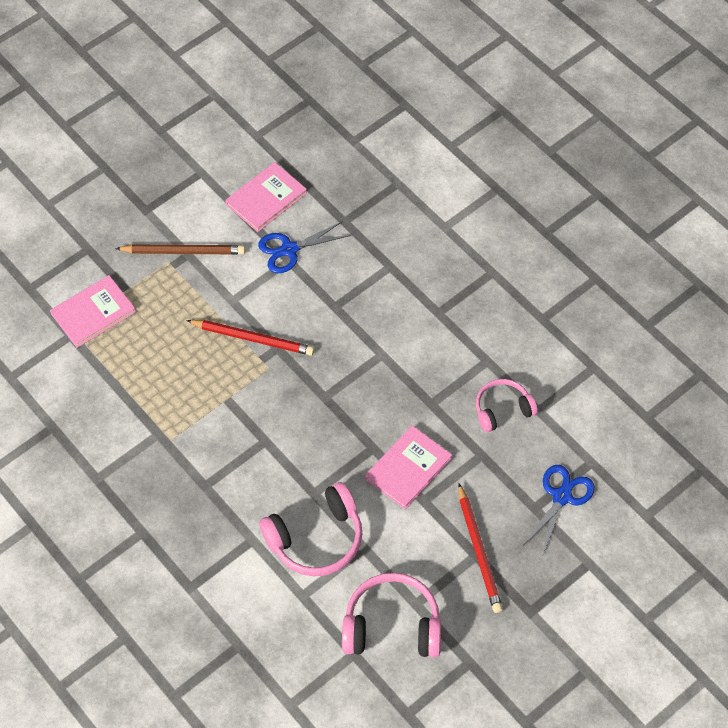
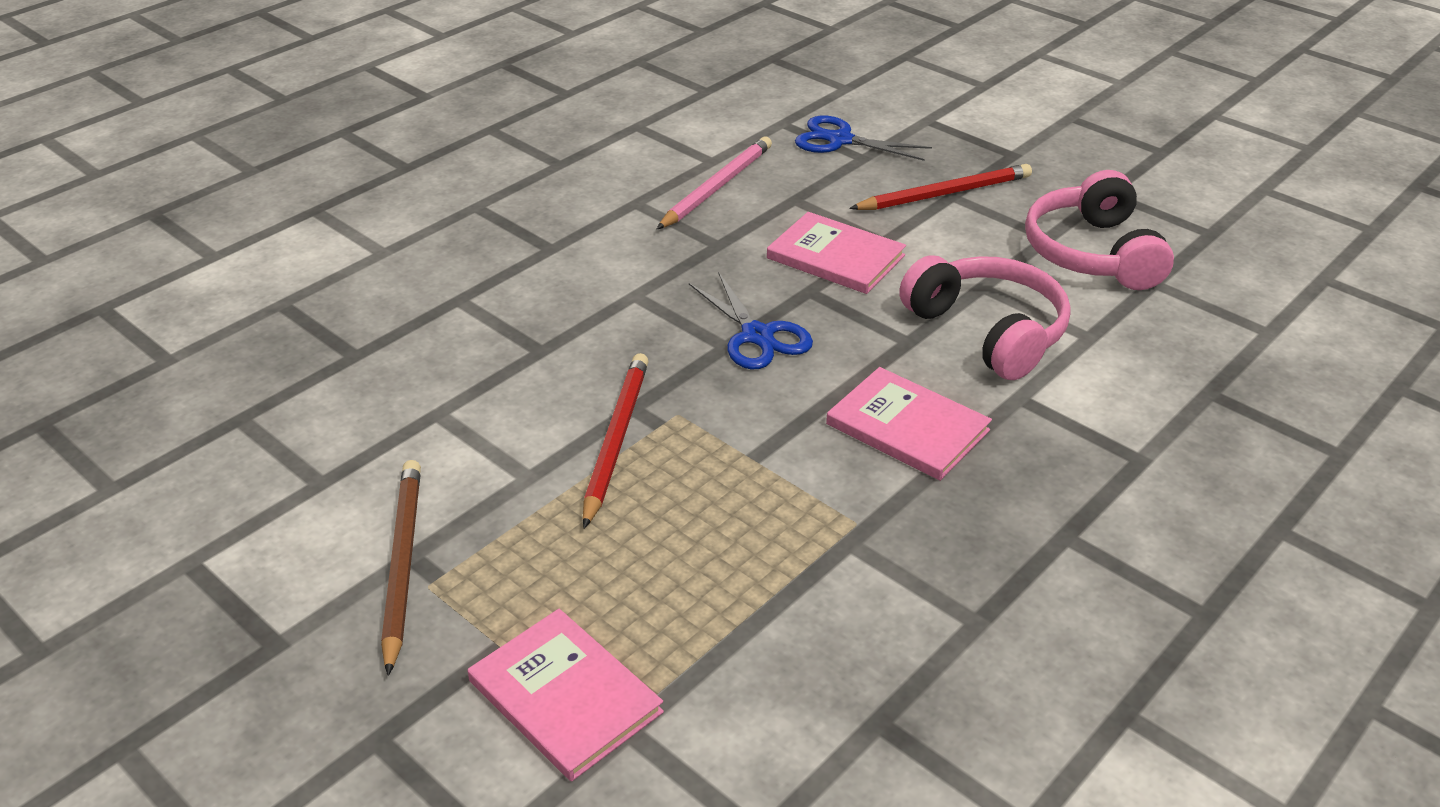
camera: 100 degrees left, 20 degrees down
pink book [225,162,307,232] -> pink book moved to [826,367,992,481]
blue scissors [258,221,350,273] -> blue scissors moved to [689,272,813,369]
pink headphones [476,379,538,433] -> pink pencil [657,137,772,229]

